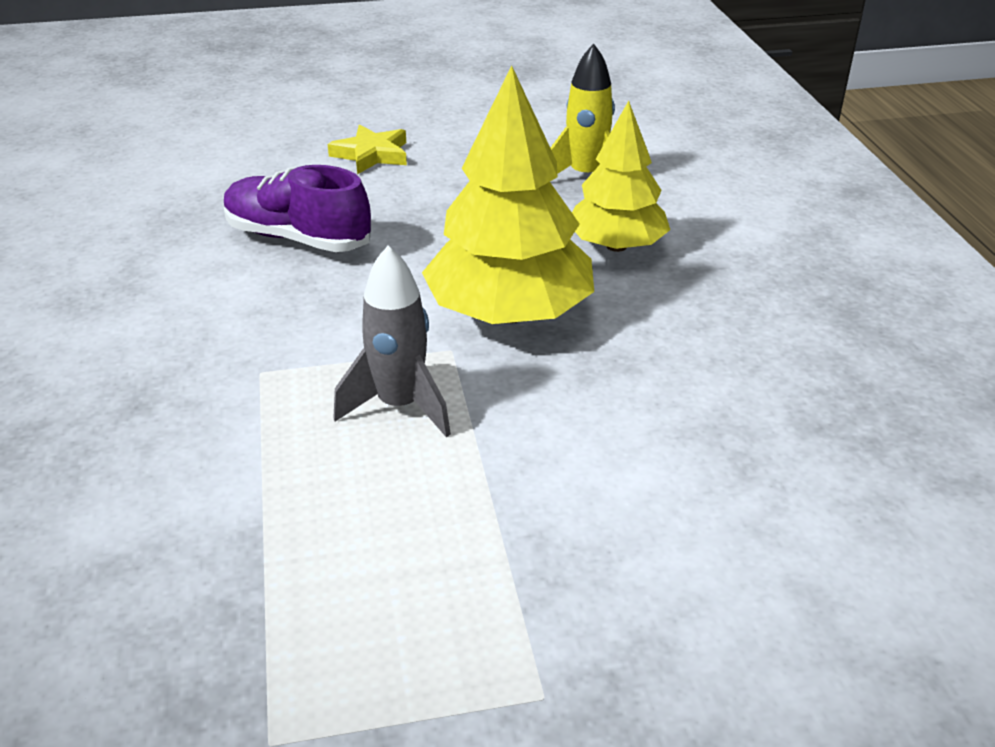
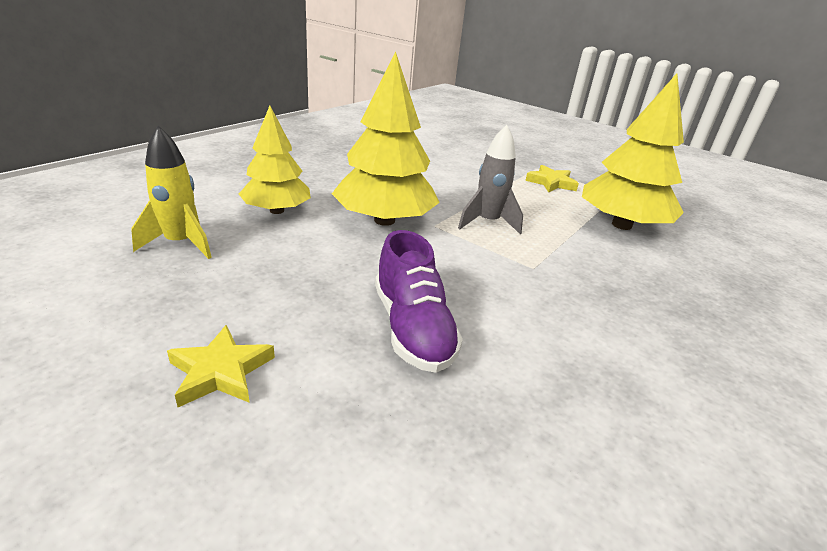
camera: 135 degrees left, 5 degrees down
none -> yellow star [525,165,579,192]
none -> yellow tree [582,73,684,230]

